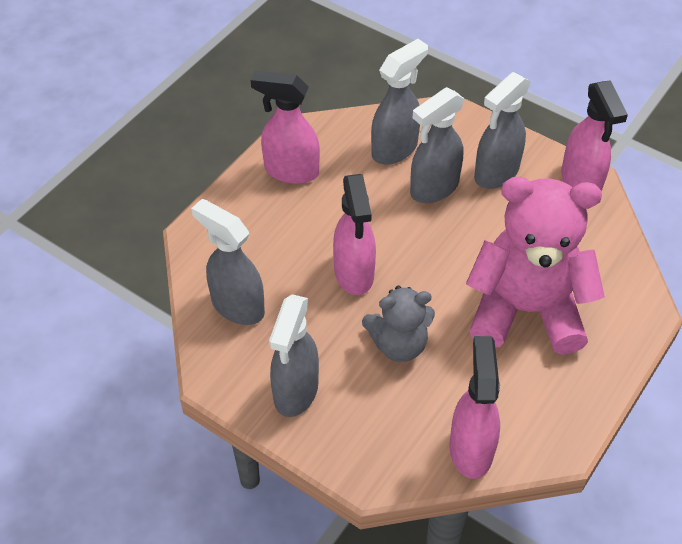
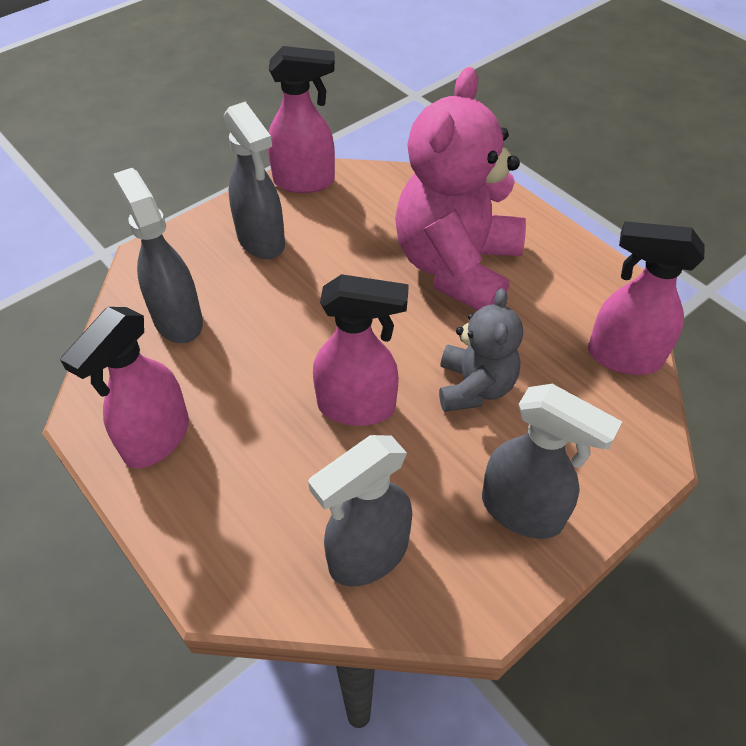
camera: 75 degrees left, 0 degrees up
grey spray bottle [410,87,465,203] -> none

